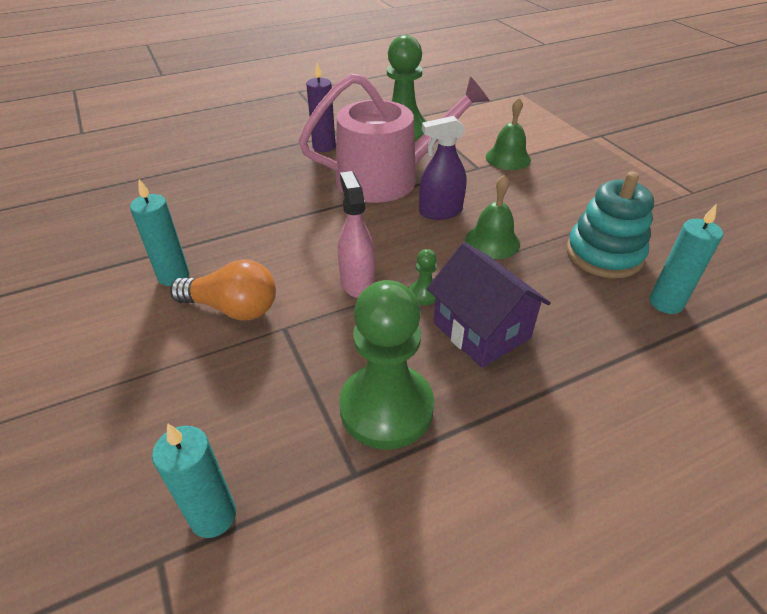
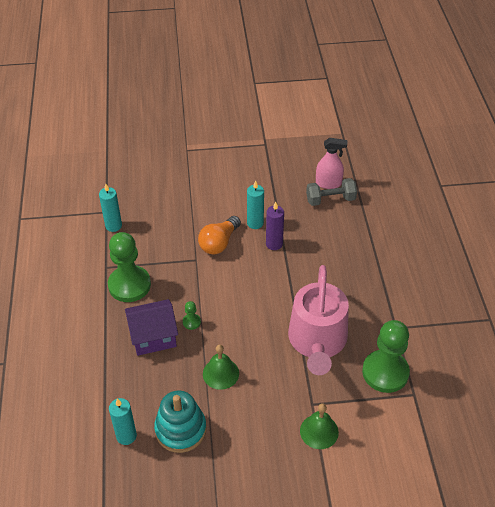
camera: 110 degrees right, 5 degrees up
purple candle [306,63,336,152] -> purple candle moved to [266,202,284,250]
pink spray bottle [338,171,375,298] -> pink spray bottle moved to [316,138,347,189]
purple spray bottle [419,116,466,220] -> none
none -> grey dumbbell [306,178,357,206]

